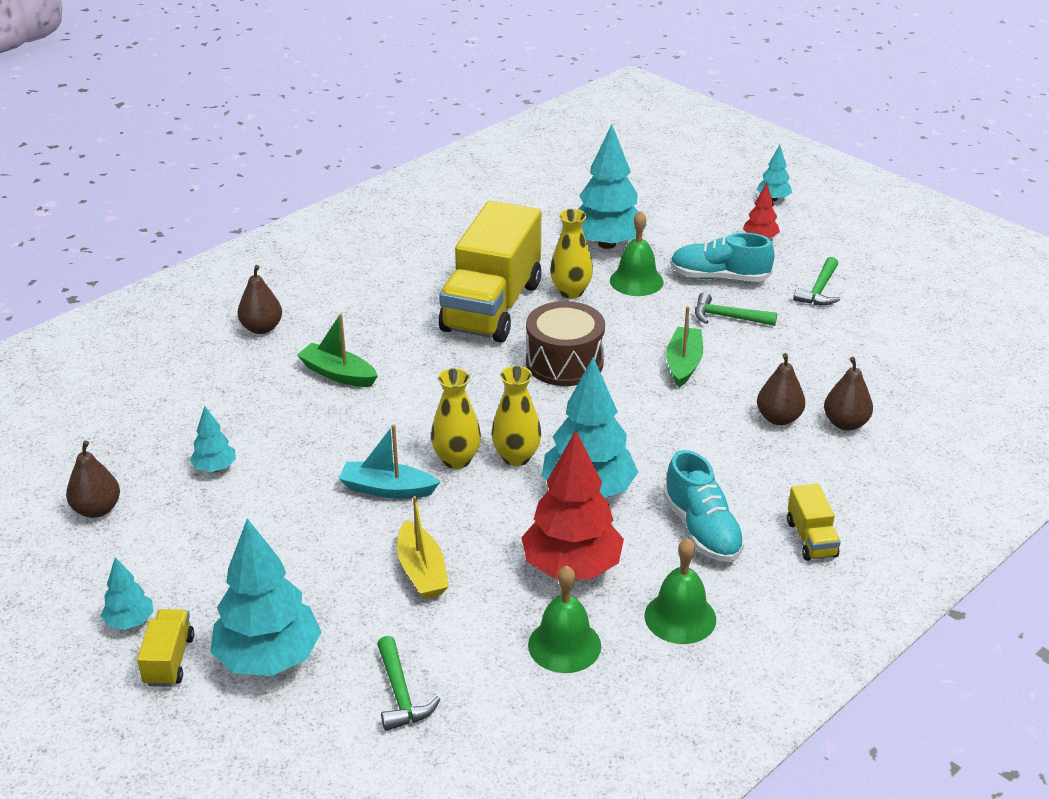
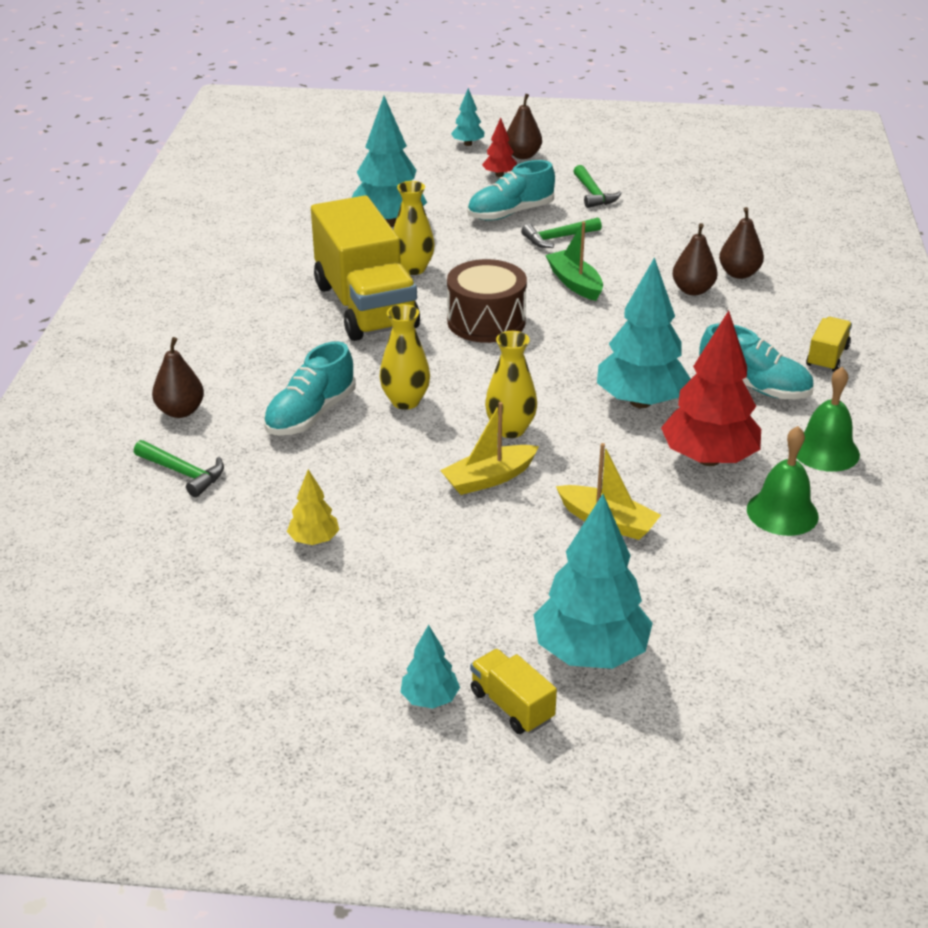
camera: 40 degrees left, 0 degrees up
brown pear [66,440,120,518] -> brown pear moved to [507,94,542,159]
turquoise tree [190,406,236,472] -> yellow tree [287,469,339,545]
green boat [297,314,378,387] -> turquoise shoe [264,341,356,436]
turquoise boat [339,424,440,499] -> yellow boat [440,402,539,495]
green hammer [377,636,440,731] -> green hammer moved to [134,440,224,497]
yellow vase [491,366,541,466] -> yellow vase moved to [380,304,430,410]
green bell [610,211,663,296] -> none
yellow truck [787,484,841,561] -> yellow truck turned 105 degrees counterclockwise [806,317,852,372]

